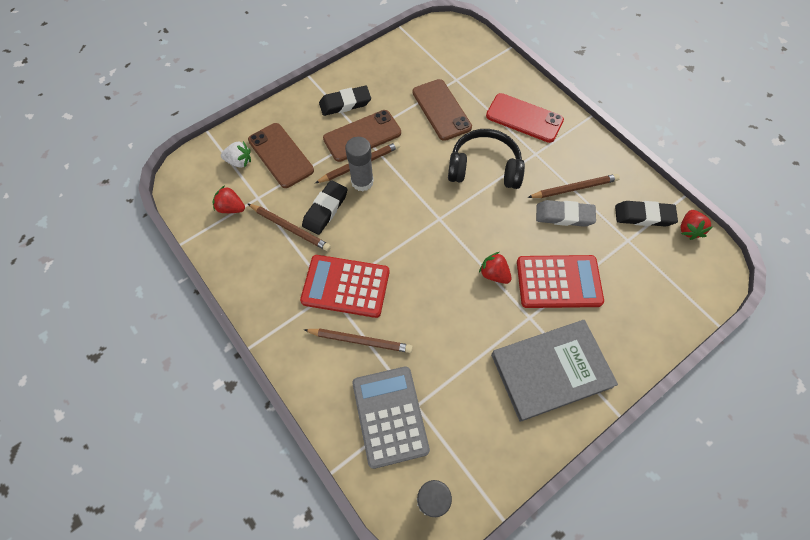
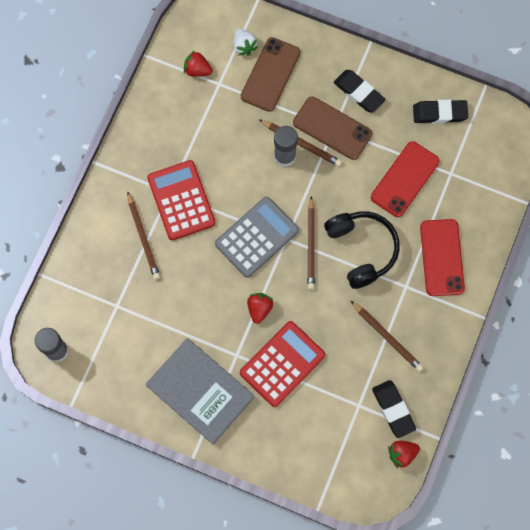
camera: 60 degrees right, 10 degrees up
red strawberry [213,185,245,213] -> red strawberry turned 60 degrees counterclockwise [184,50,213,77]
brown pencil [248,204,331,251] -> brown pencil moved to [307,196,315,290]
black eraser [302,180,348,235] -> black eraser moved to [413,99,468,124]
grey calculator [353,366,430,469] -> grey calculator moved to [215,197,299,278]
brown phone [412,79,472,141] -> red phone [371,141,440,217]
red calculator [517,255,604,308] -> red calculator turned 105 degrees counterclockwise [240,321,325,407]
grey eraser [536,200,596,227] -> none

